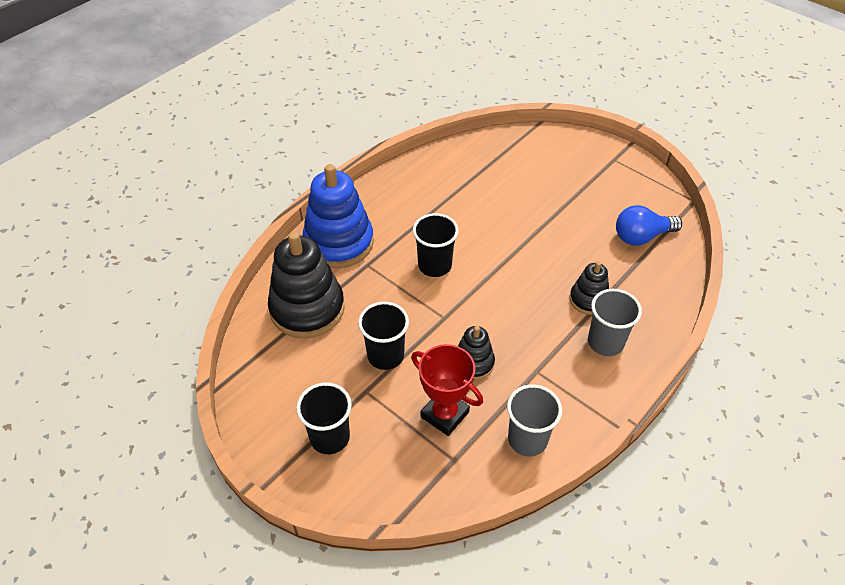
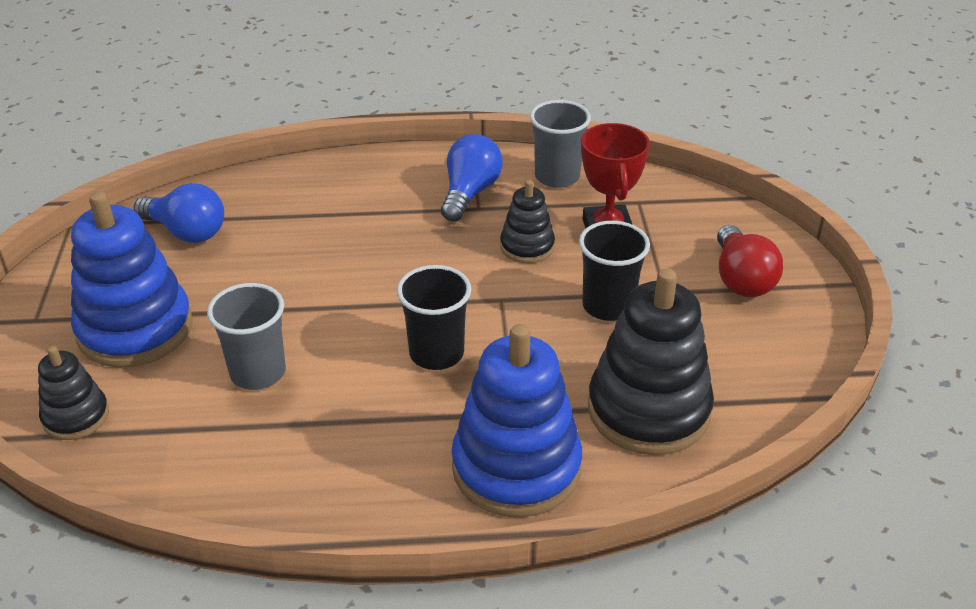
camera: 135 degrees left, 10 degrees down
black cup [296,382,352,454] -> red light bulb [717,225,783,297]
black stacking toy [569,261,609,315] -> black stacking toy moved to [38,346,109,440]
grey cup [588,289,642,356] -> grey cup moved to [207,283,286,390]
none -> blue stacking toy [71,191,192,367]
none -> blue light bulb [441,134,503,222]

